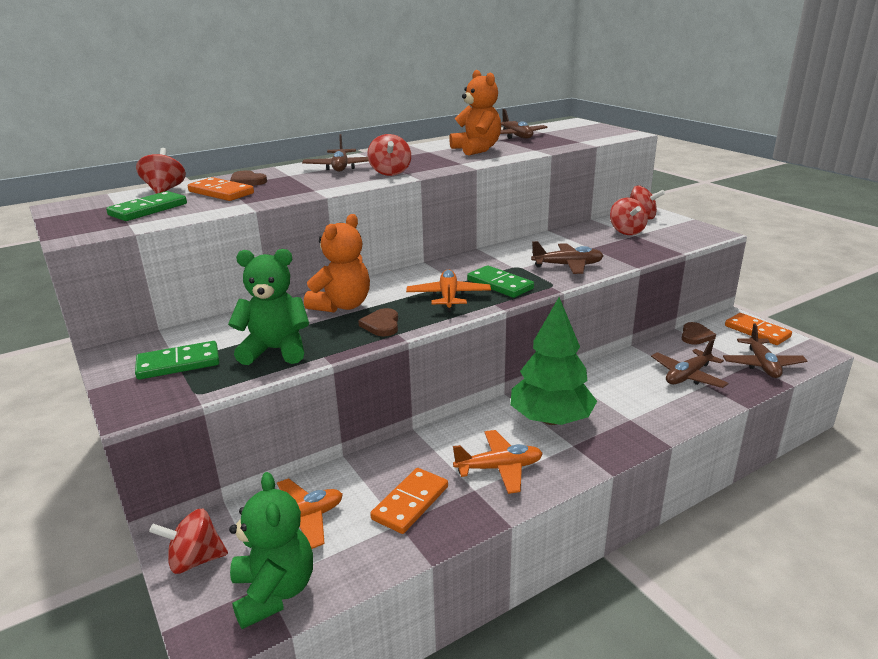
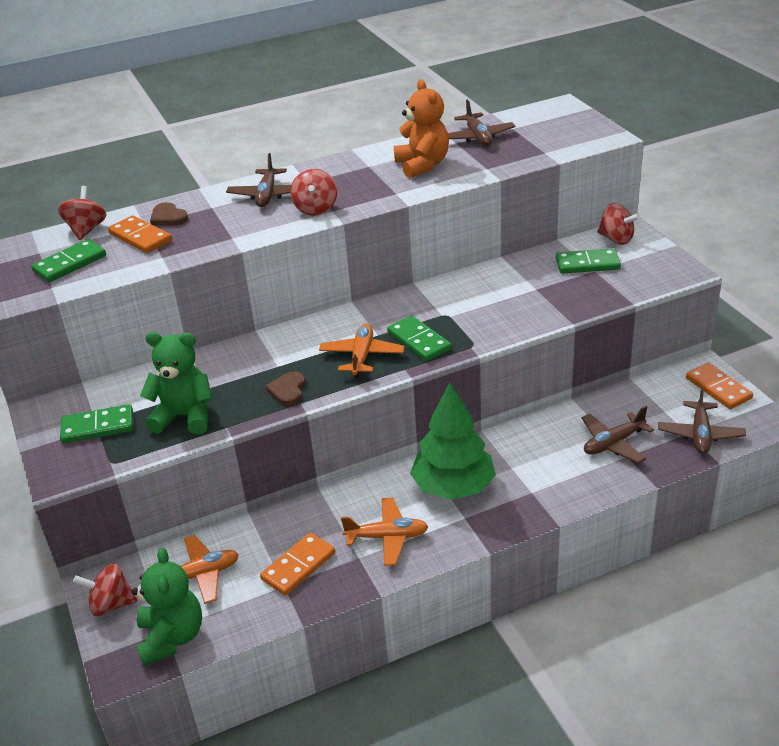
camera: 10 degrees right, 10 degrees up
orange teddy bear [304,214,370,313] -> none
brown plane [531,241,604,274] -> none
red spinning top [610,198,648,235] -> green domino [556,248,621,274]
brown heart [682,322,716,345] -> none

